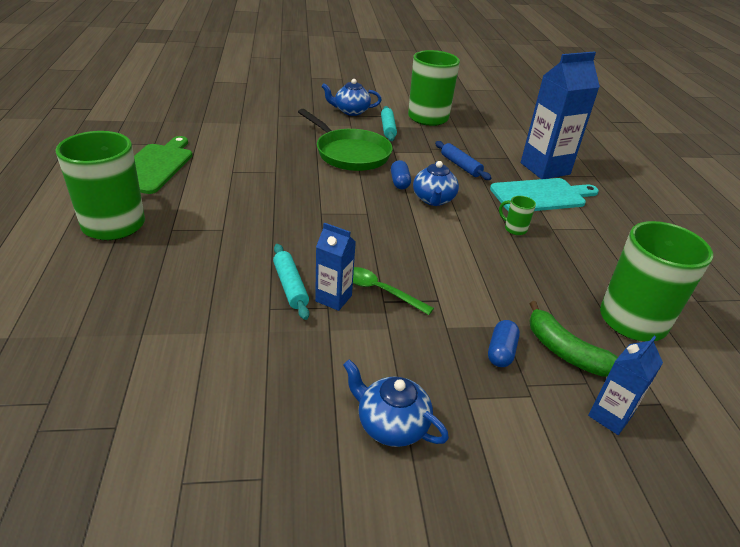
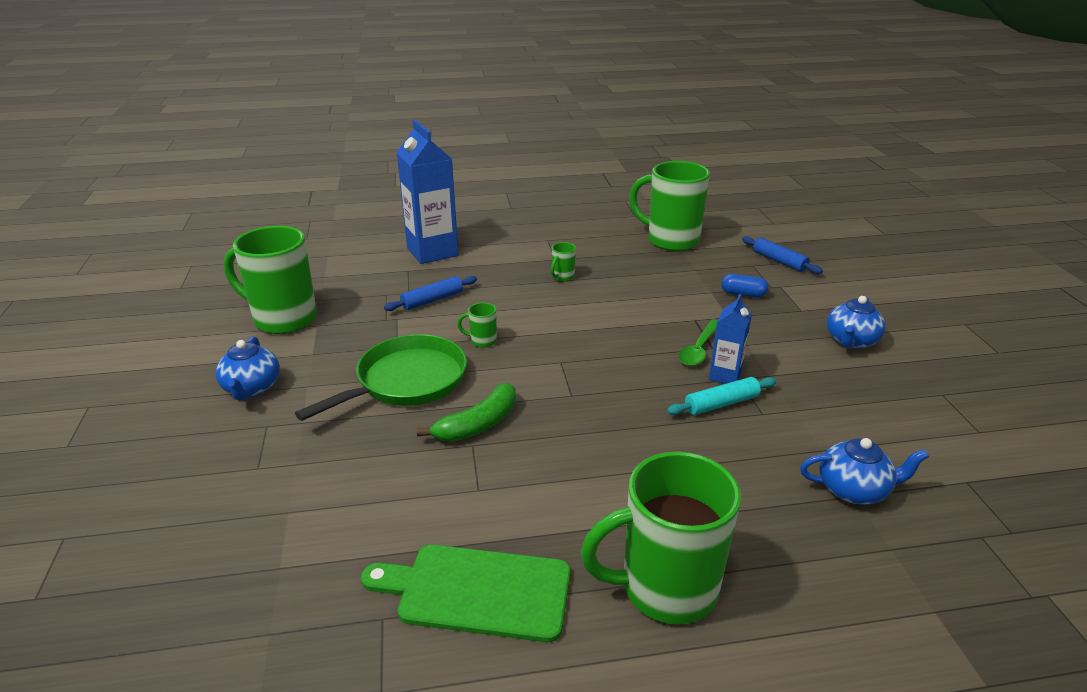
camera: 90 degrees left, 5 degrees down
turquoise rolling pin [381,106,397,141] -> none
blue capsule [391,160,411,189] -> green mug [457,303,497,348]
blue teapot [413,161,459,206] -> blue teapot moved to [800,438,929,505]
turquoise cutting board [490,178,599,211] -> none
green banana [529,301,618,377] -> green banana moved to [417,383,516,442]
blue carton [588,336,663,435] -> blue rolling pin [742,236,823,274]

